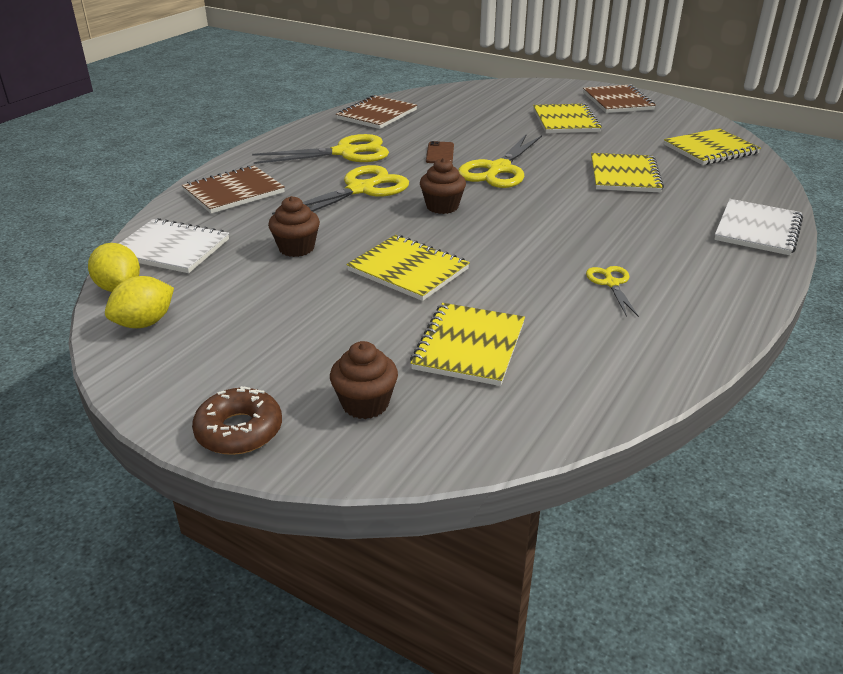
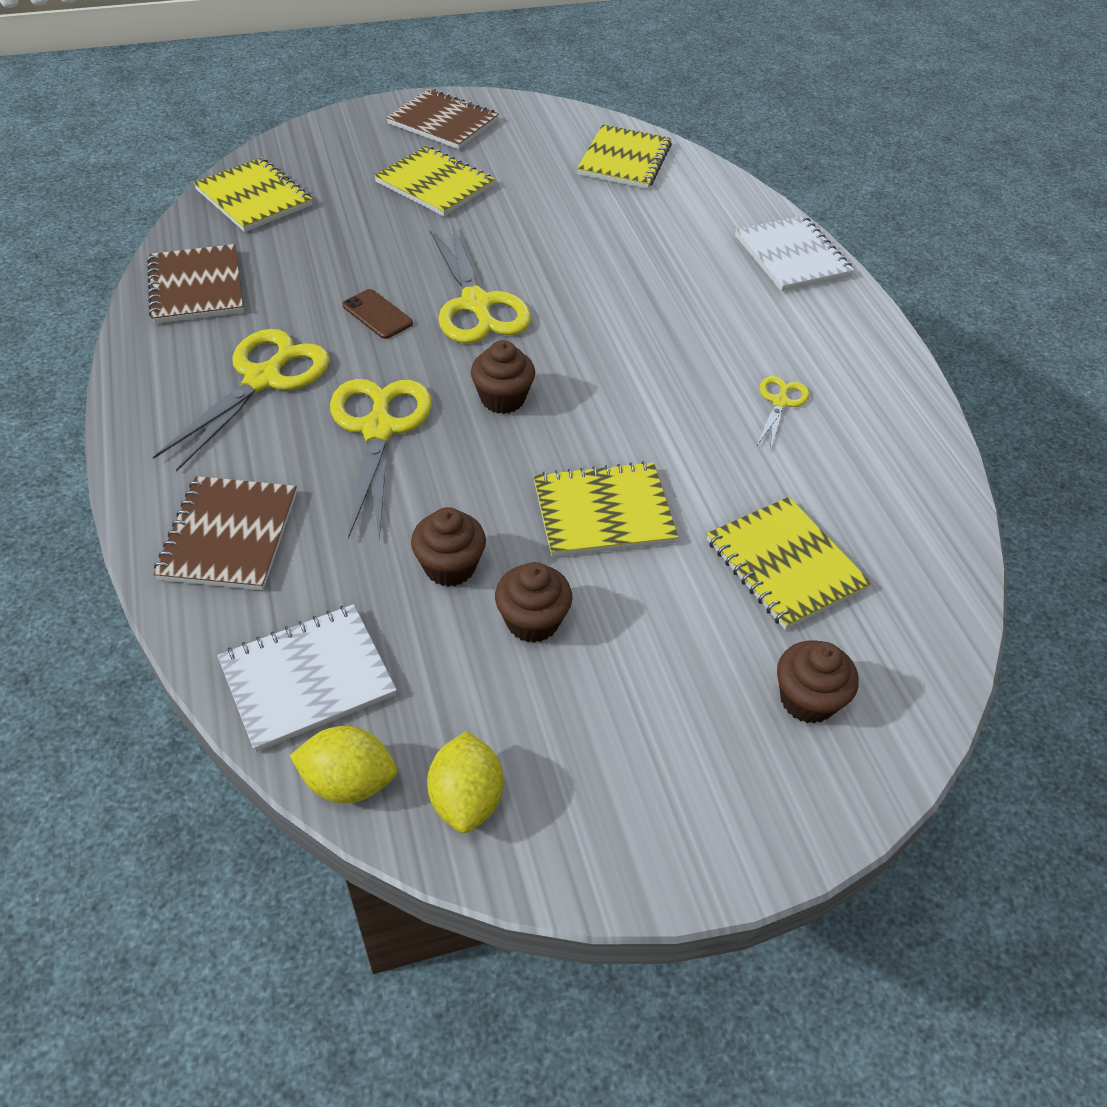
camera: 50 degrees left, 15 degrees up
brown donut [192,386,282,455] -> none
yellow scissors [586,266,639,317] -> yellow scissors turned 75 degrees clockwise [757,376,809,451]
yellow notebook [591,153,664,192] -> yellow notebook moved to [194,158,312,232]
none -> brown cupcake [495,562,572,643]

